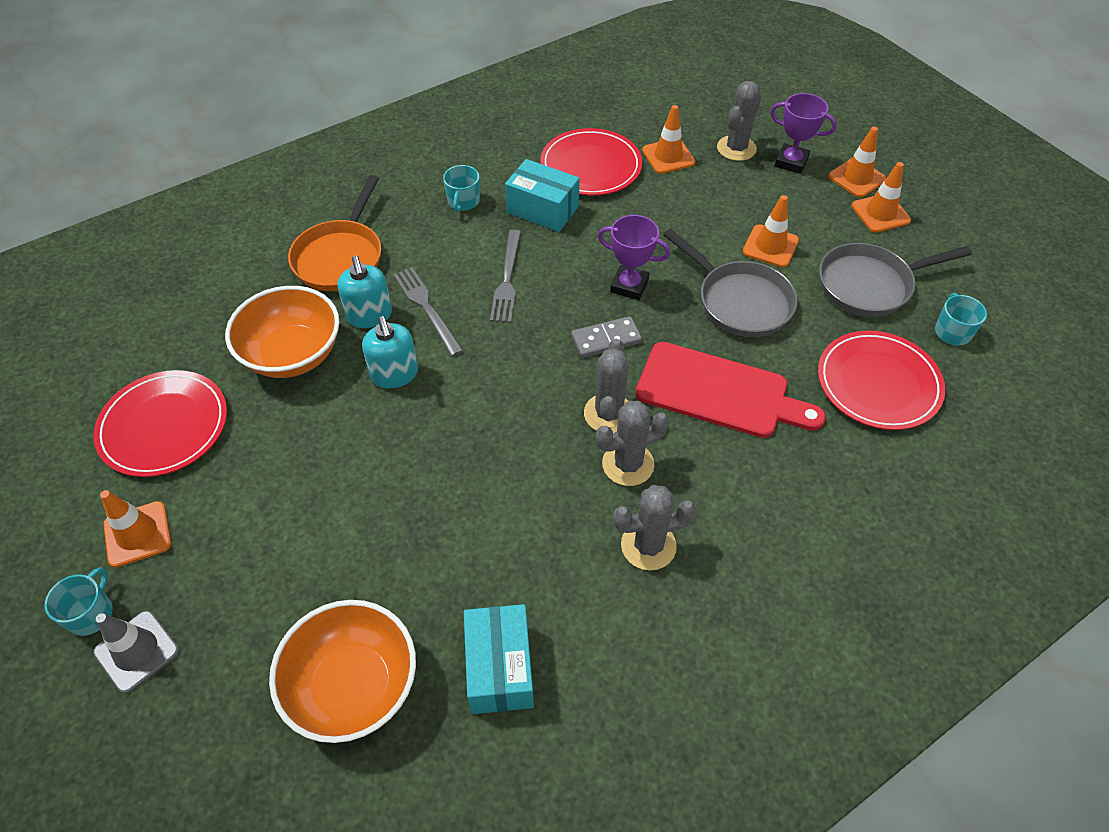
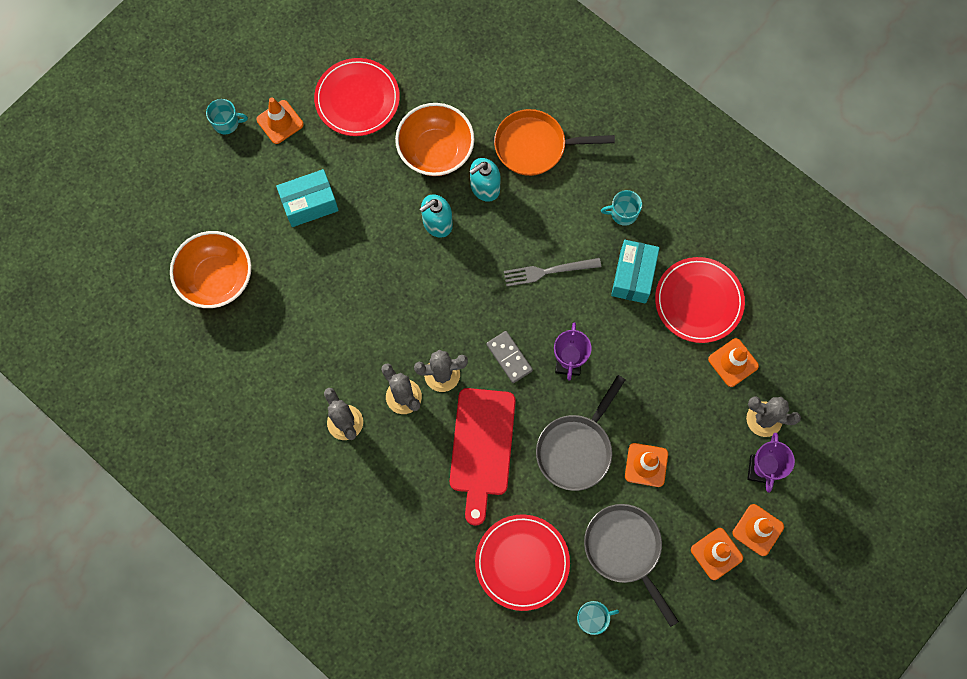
camera: 75 degrees right, 20 degrees up
grey traffic cone [93,611,179,694] -> none
grey fork [394,267,463,356] -> none
turquoise box [464,604,534,714] -> turquoise box moved to [276,169,339,227]

